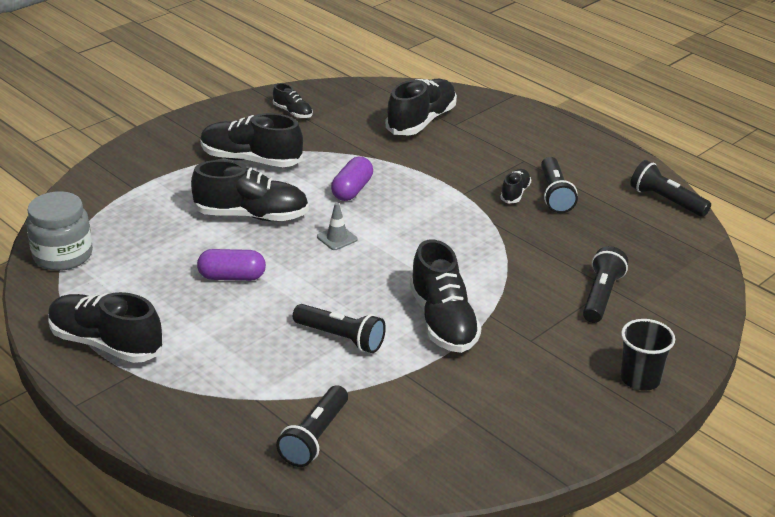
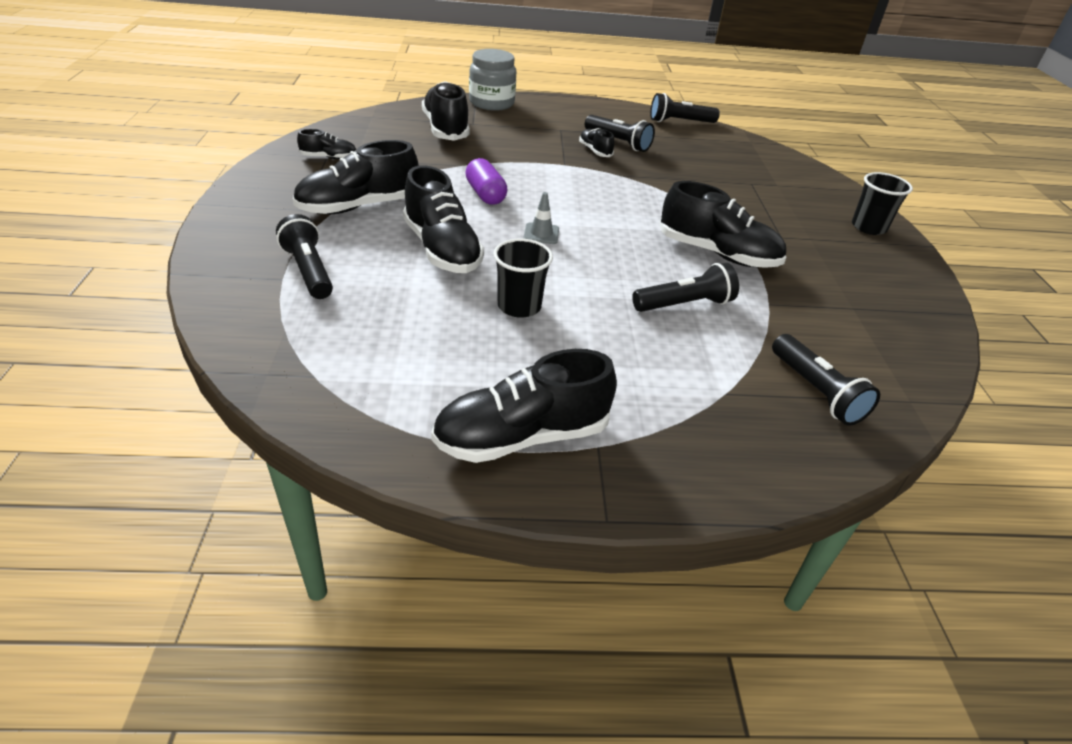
camera: 50 degrees left, 5 degrees up
grey jar [26,191,93,271] -> grey jar moved to [469,49,516,111]
black shoe [191,160,309,221] -> black shoe turned 105 degrees clockwise [403,165,484,273]
purple capsule [197,249,266,281] -> black cup [493,239,553,318]
black flashlight [583,246,628,323] -> black flashlight moved to [276,214,333,299]

